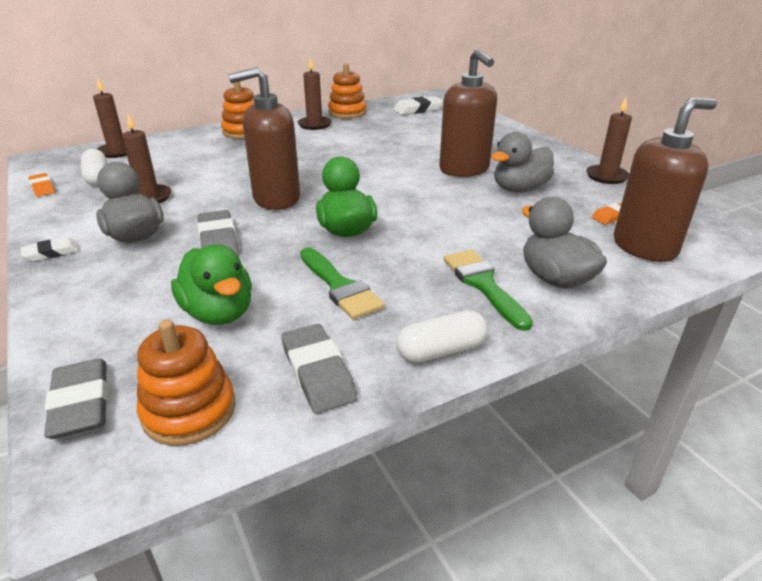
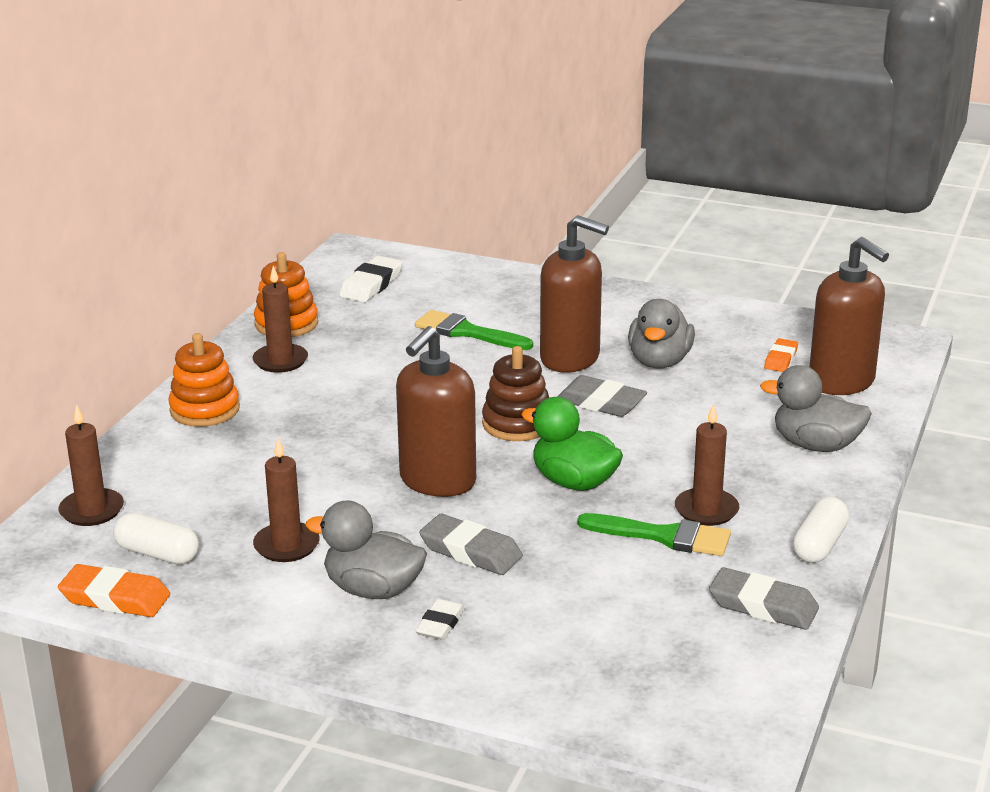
camera: 40 degrees left, 5 degrees down
white eraser [21,237,79,262] -> white eraser moved to [415,599,465,640]
orange eraser [28,173,55,197] -> orange eraser [58,564,170,617], size x1.60
grey eraser [44,358,108,439] -> grey eraser moved to [557,375,647,417]
orange stacking toy [137,320,236,446] -> none
green duck [171,244,252,325] -> none
green brush [444,250,533,331] -> green brush moved to [415,310,533,350]
brown candle [586,97,632,184] -> brown candle moved to [675,404,739,526]
brown soap dispenser [614,98,717,262] -> brown soap dispenser turned 120 degrees clockwise [809,237,889,395]
none -> brown stacking toy [482,346,549,441]

